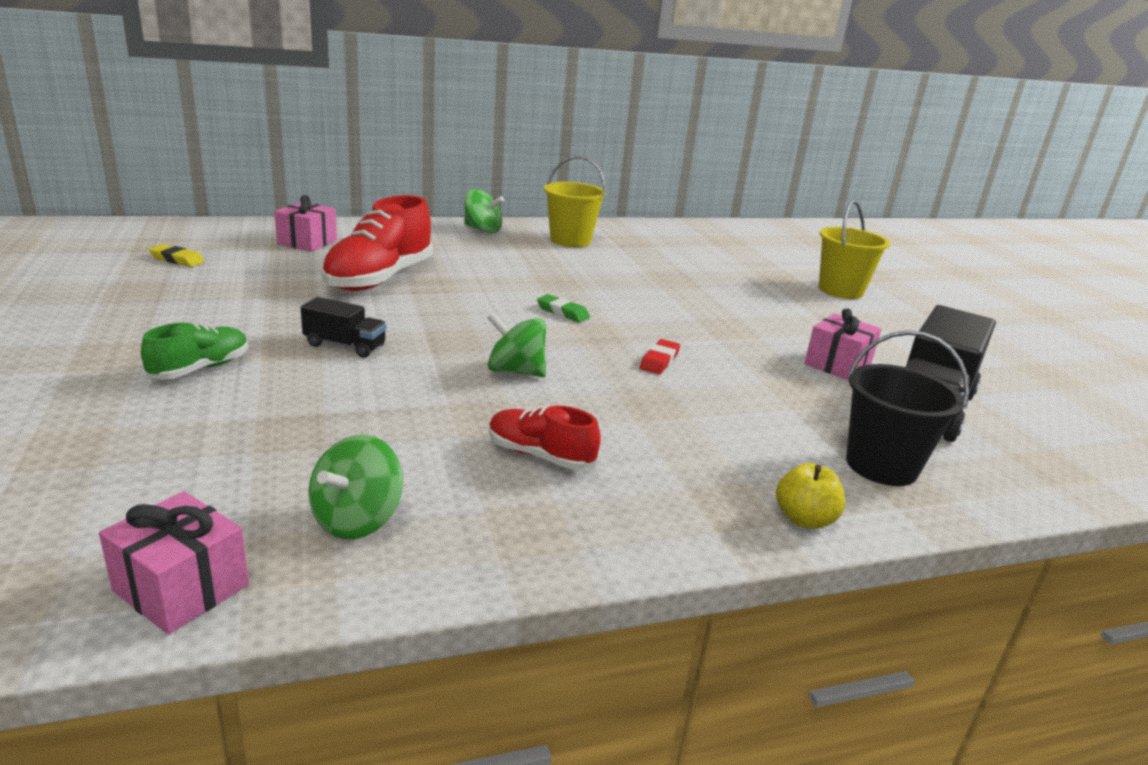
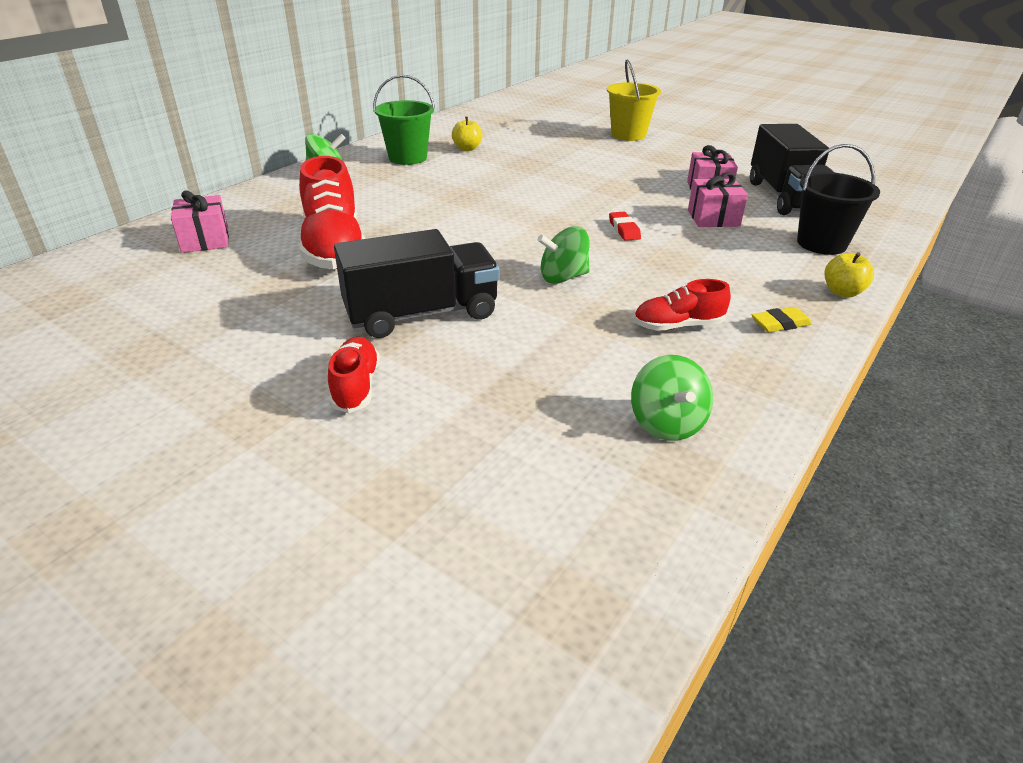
camera: 35 degrees left, 10 degrees up
pink gift [99,491,249,634] -> pink gift moved to [688,172,748,227]
green shoe [141,323,248,380] -> red shoe [328,337,380,413]
yellow eraser [149,244,205,267] -> yellow eraser moved to [752,307,812,333]
black truck [301,297,387,358] -> black truck [334,229,500,338], size x1.98
green eraser [537,294,590,322] -> none
yellow bucket [544,156,606,247] -> green bucket [373,75,435,165]
none -> yellow apple [452,117,483,151]

